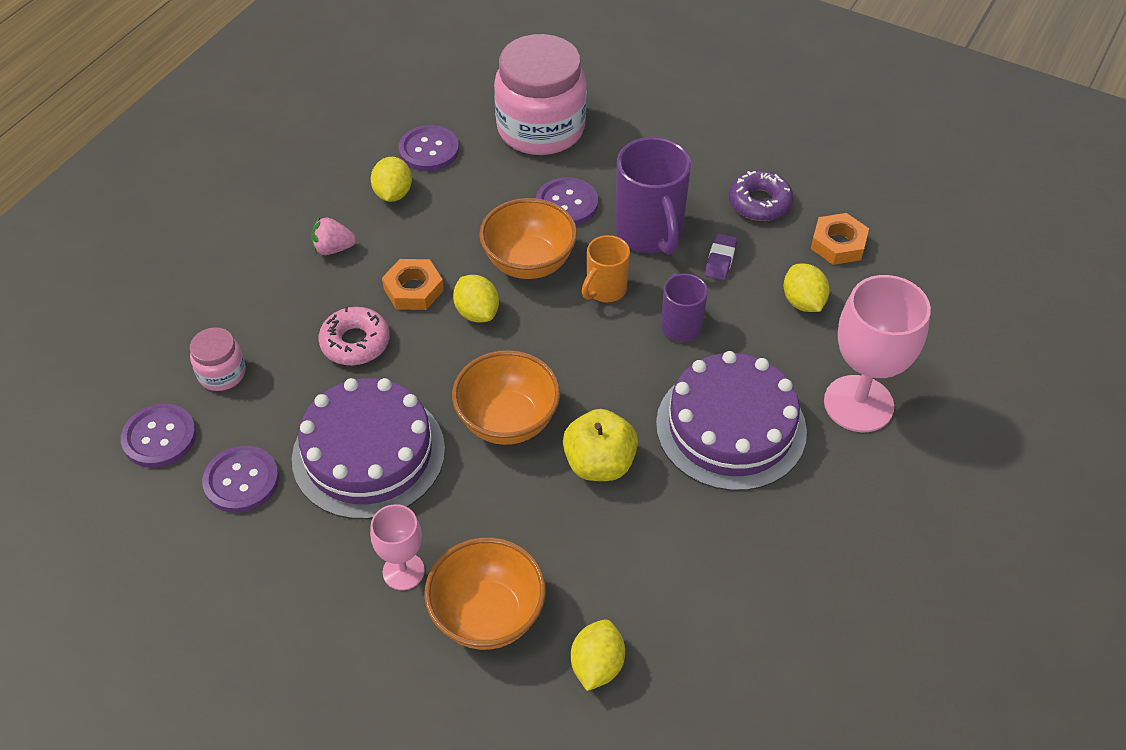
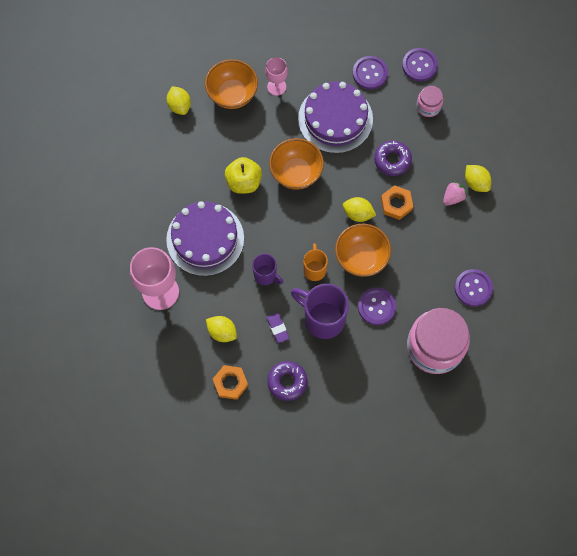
camera: 140 degrees right, 20 degrees up
pink donut [319,307,390,365] -> purple donut [374,141,412,176]
yellow lemon [371,157,412,202] -> yellow lemon moved to [465,165,491,192]

